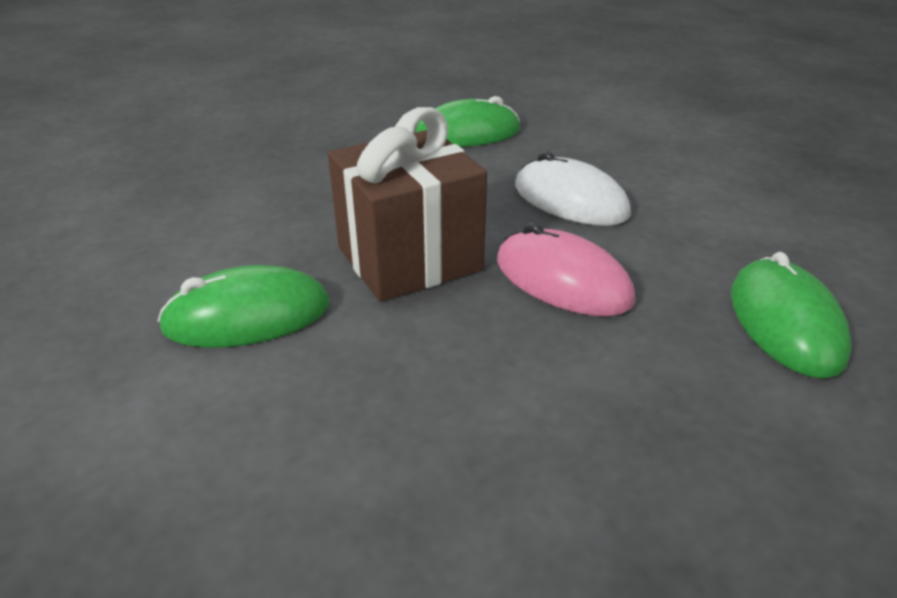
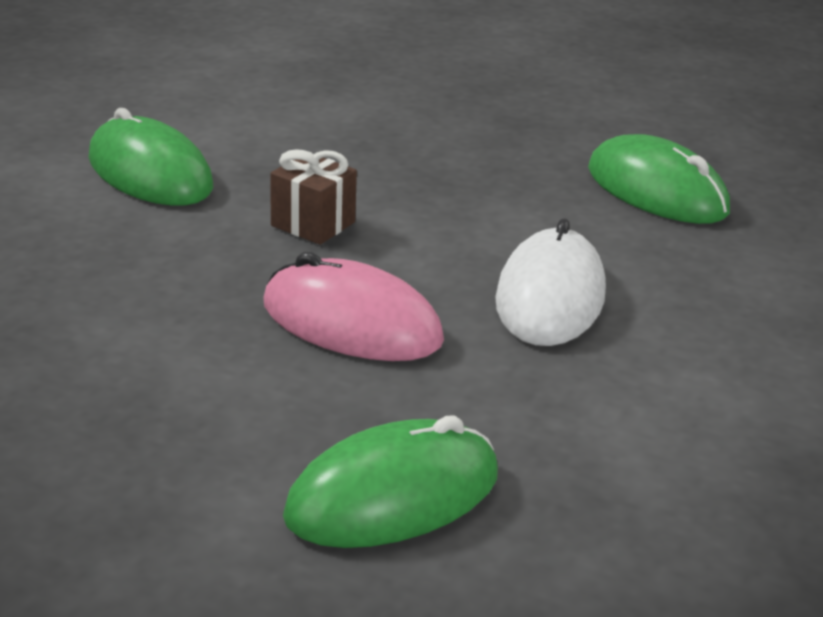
camera: 60 degrees right, 5 degrees down
brown gift [328,107,487,302] -> brown gift [270,149,357,245], size x0.46
pink mouse [497,223,635,316] -> pink mouse turned 75 degrees counterclockwise [263,252,444,361]

